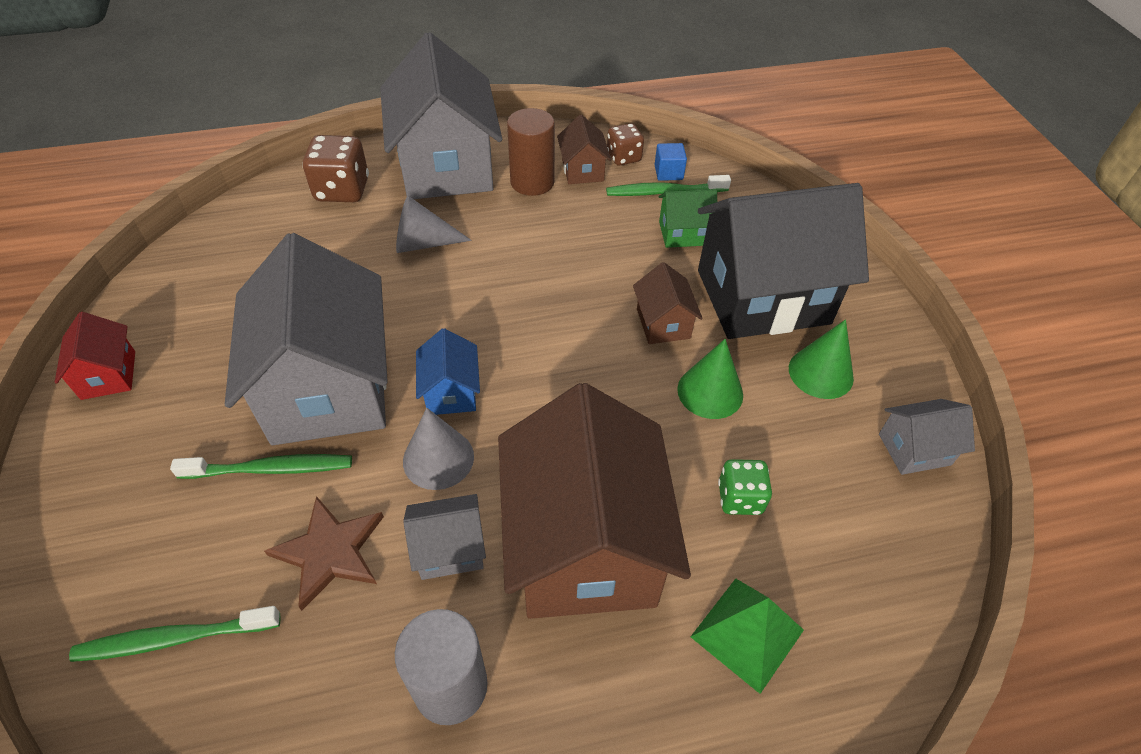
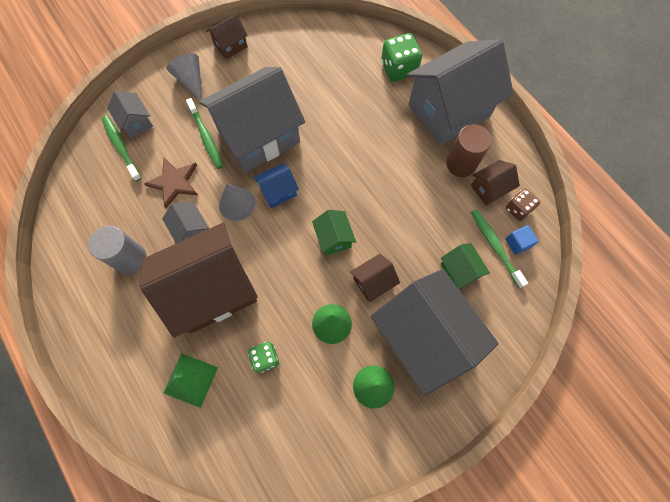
camera: 70 degrees right, 20 degrees up
red house [55,312,135,400] -> brown house [206,14,248,59]
brown dice [302,135,369,202] -> green dice [381,33,422,82]
grey cone [396,196,472,253] -> grey cone moved to [167,54,202,100]
grey house [879,399,975,475] -> grey house moved to [107,91,153,138]
none -> green house [312,210,356,256]

